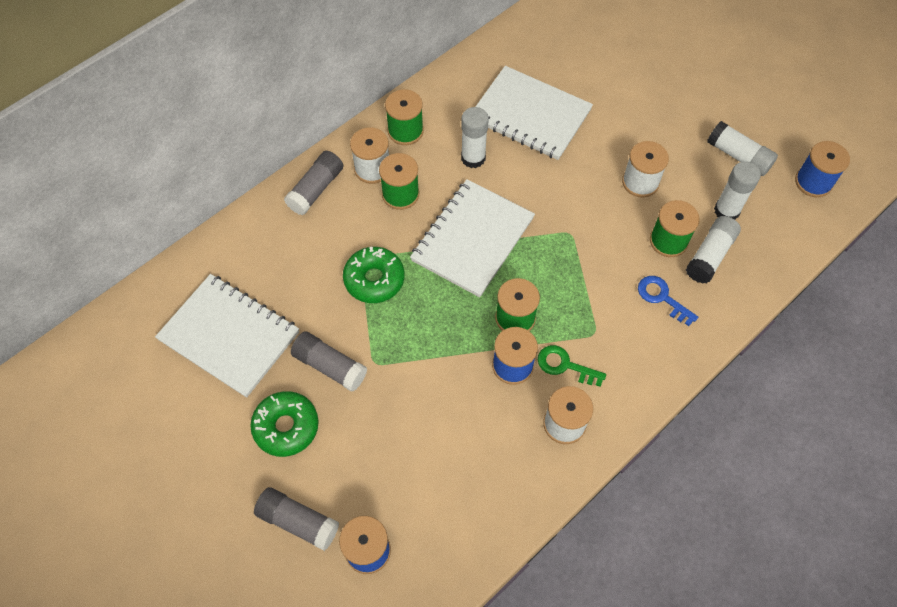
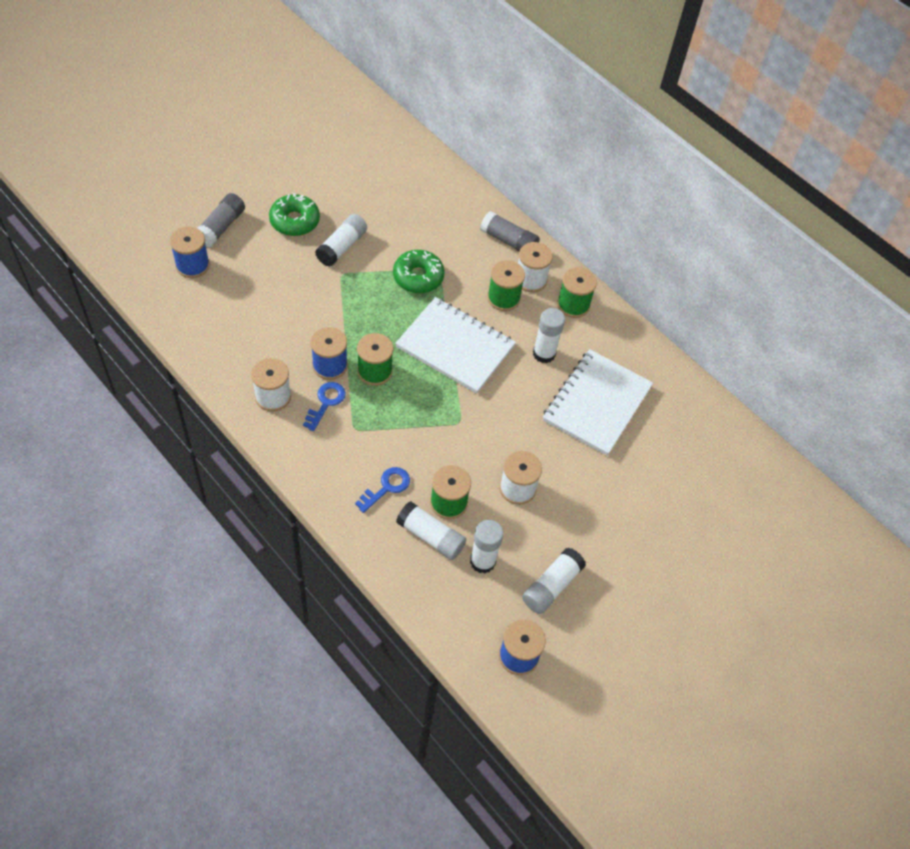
camera: 85 degrees right, 5 degrees down
white notebook [155,274,299,398] -> none
grey glue stick [291,331,367,392] -> white glue stick [315,214,367,267]
green key [538,345,606,387] -> blue key [303,382,346,431]

